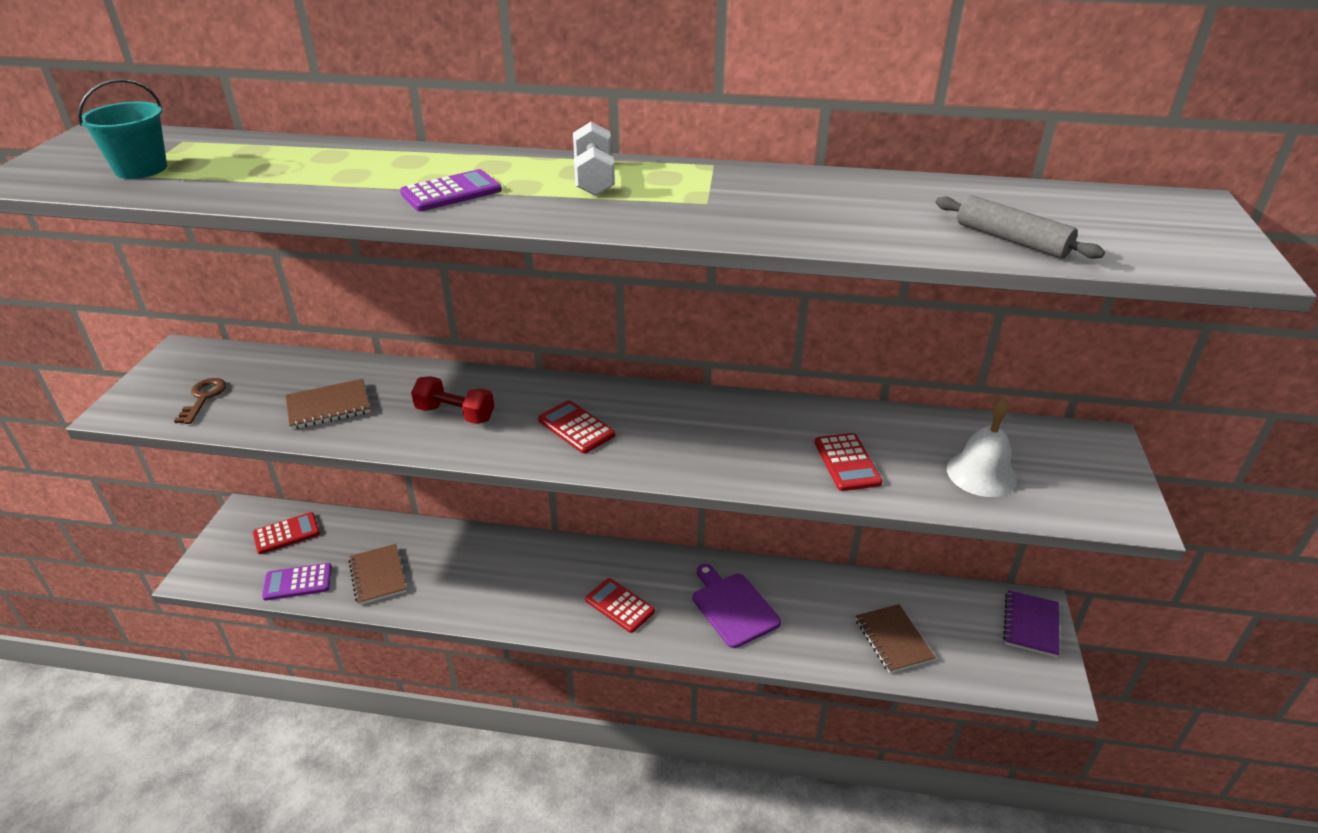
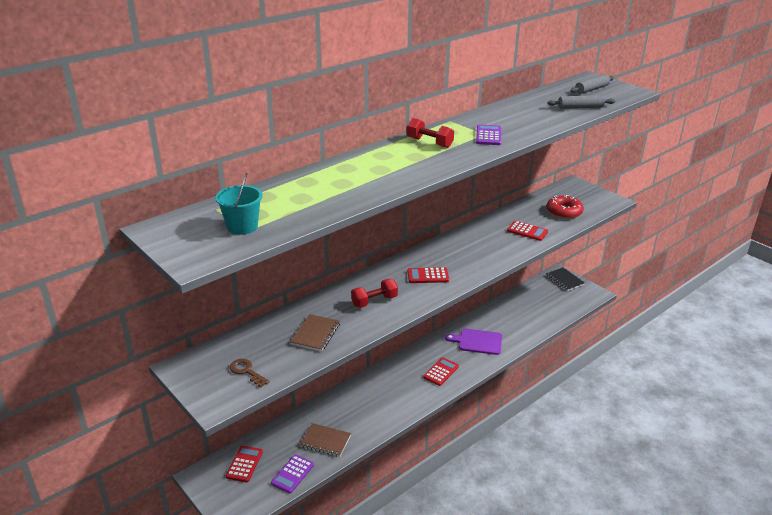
camera: 50 degrees left, 5 degrees down
purple calculator [400,169,502,211] -> purple calculator moved to [476,124,501,145]
white dumbbell [573,122,615,196] -> red dumbbell [407,118,454,148]
red calculator [585,578,655,633] -> red calculator turned 135 degrees clockwise [423,357,459,386]
brown notebook [856,604,936,673] -> none
white bell [947,396,1017,497] -> red donut [547,195,584,219]
purple notebook [1003,590,1059,658] -> black notebook [546,268,585,291]
none -> grey rolling pin [571,74,614,94]

